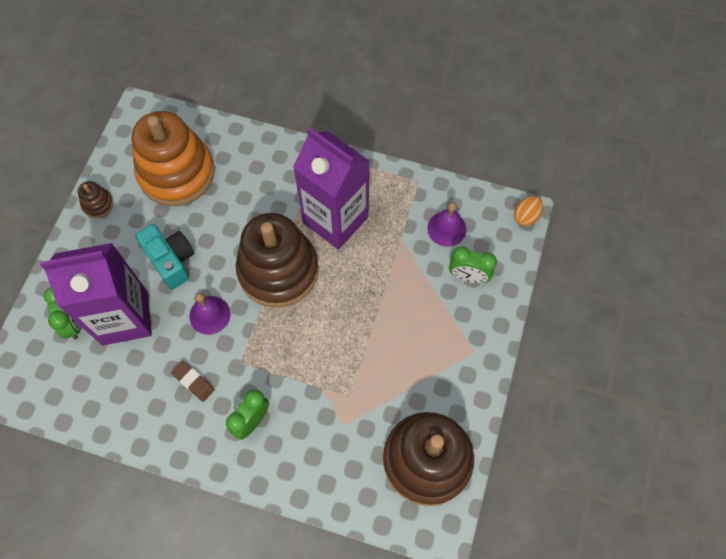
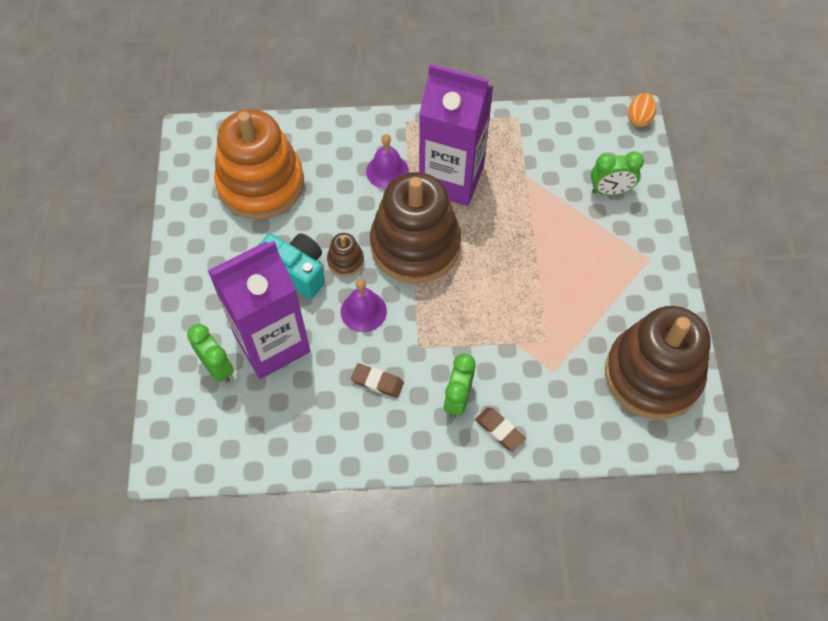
camera: 20 degrees left, 5 degrees down
brown stacking toy [78,181,114,218] -> brown stacking toy moved to [327,233,364,276]
purple bell [427,202,466,247] -> purple bell moved to [366,134,409,189]
none -> brown eraser [475,407,526,451]

